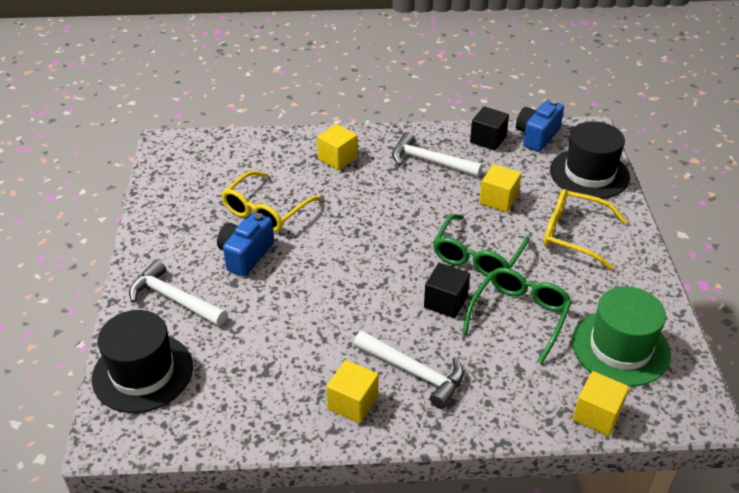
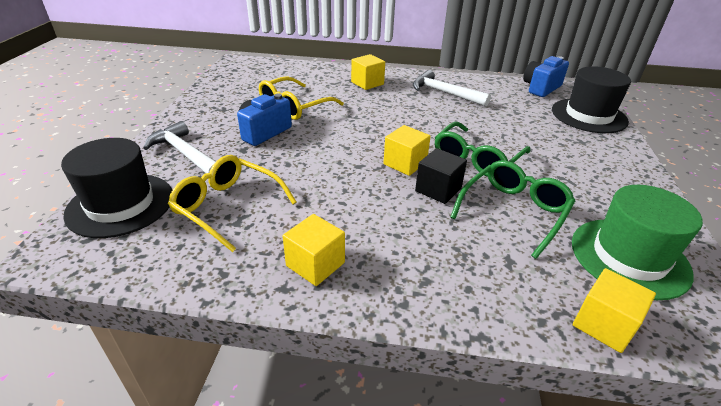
camera: 10 degrees right, 5 degrees down
white hammer [354,331,464,409] -> none
black cube [470,106,509,151] -> none
yellow cube [479,164,521,212] -> yellow cube moved to [383,125,431,176]
yellow glasses [544,189,627,270] -> yellow glasses moved to [168,155,297,252]

